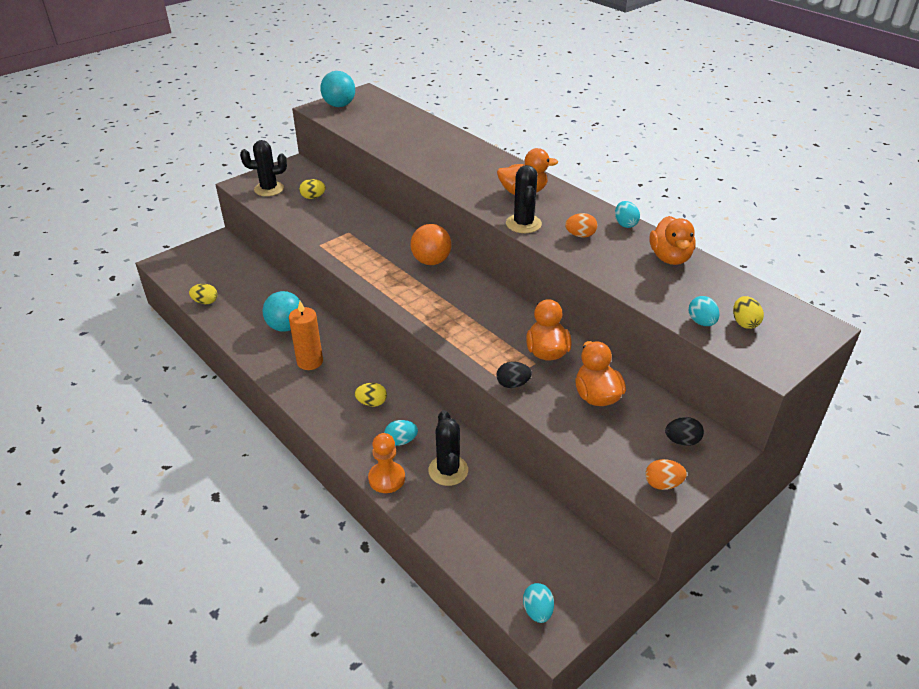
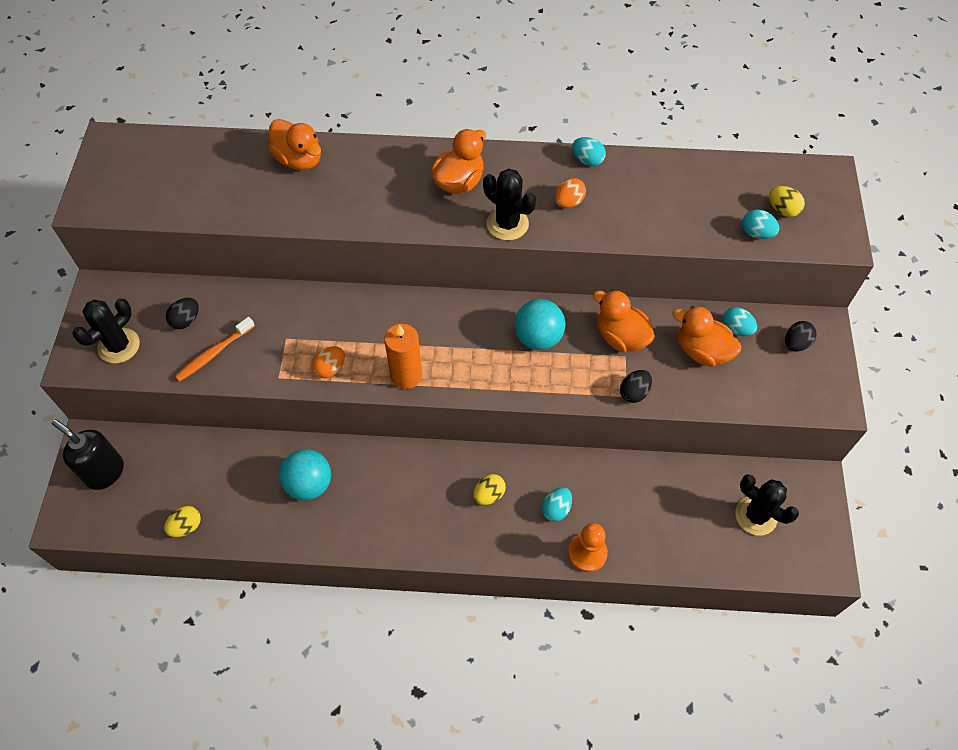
camera: 45 degrees left, 20 degrees up
orange candle [289,301,323,370] -> orange candle moved to [384,324,422,389]
yellow egg [299,179,326,199] -> black egg [166,298,199,329]
turquoise ball [320,71,355,107] -> turquoise ball moved to [514,299,566,350]
orange ball [410,224,451,265] -> none
black cactus [428,410,468,486] -> black cactus moved to [735,474,799,536]
turquoise egg [523,583,554,623] -> turquoise egg moved to [722,307,757,336]
orange egg [645,459,687,490] -> orange egg moved to [311,346,345,378]
orange duck [649,216,696,265] -> orange duck moved to [268,119,321,170]
none -> black soap dispenser [52,419,124,490]
none -> orange toothbrush [175,317,255,382]

